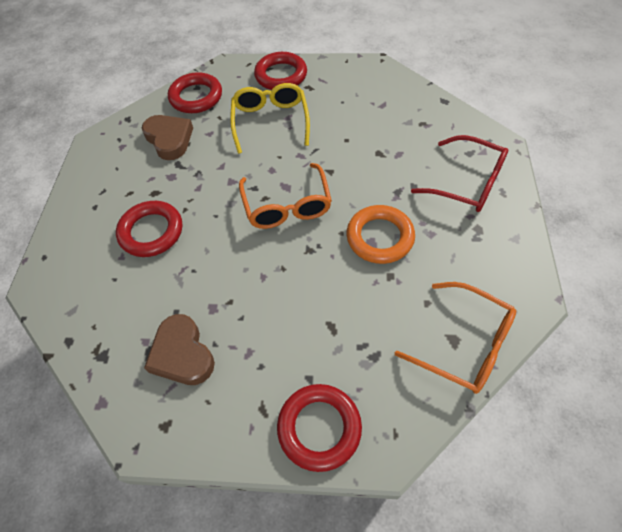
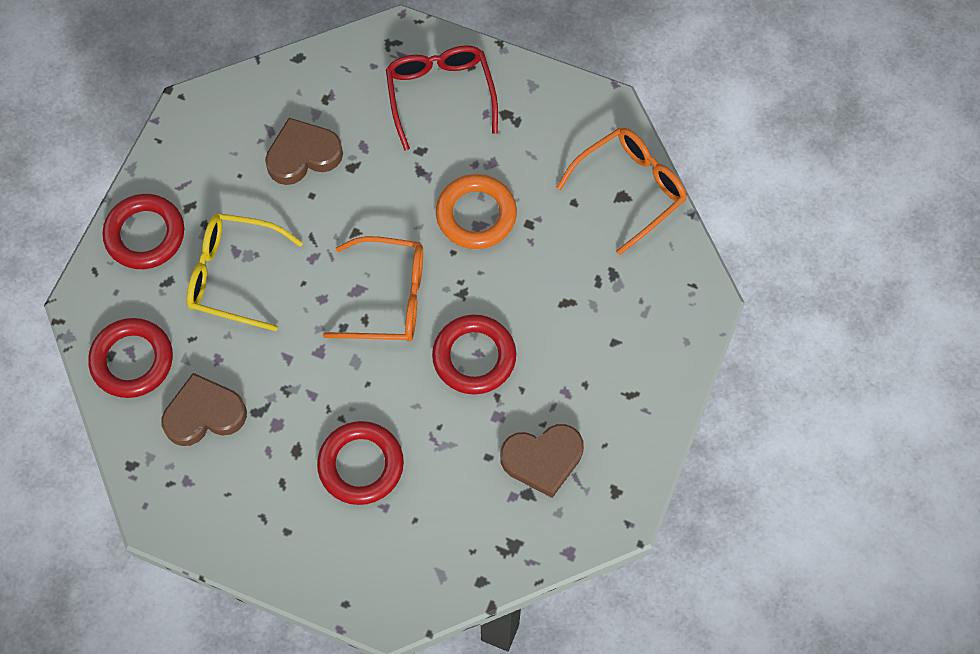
camera: 75 degrees left, 10 degrees up
red ring [277,384,362,472] -> red ring moved to [432,315,516,395]
red glasses [411,135,508,212] -> red glasses turned 60 degrees counterclockwise [386,45,498,151]
none -> brown heart [265,118,343,185]

